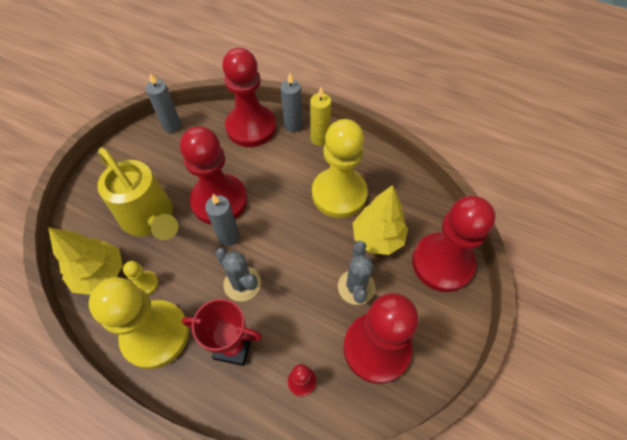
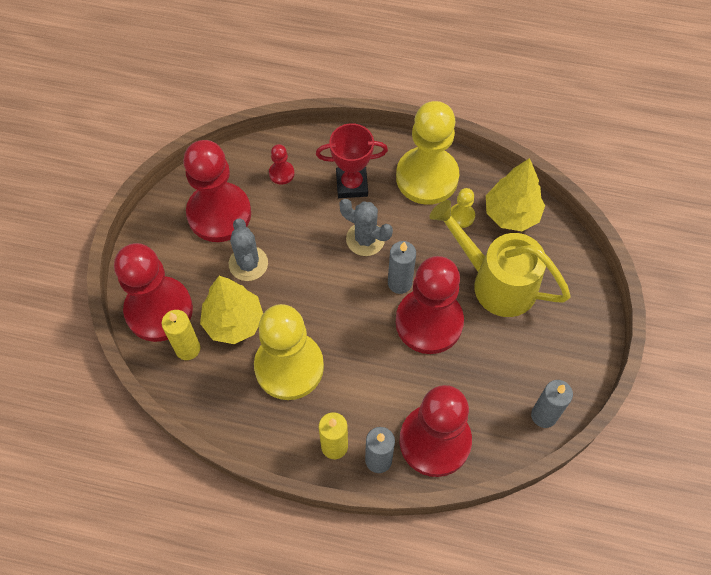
camera: 165 degrees right, 5 degrees up
none -> yellow candle [161,310,200,360]

